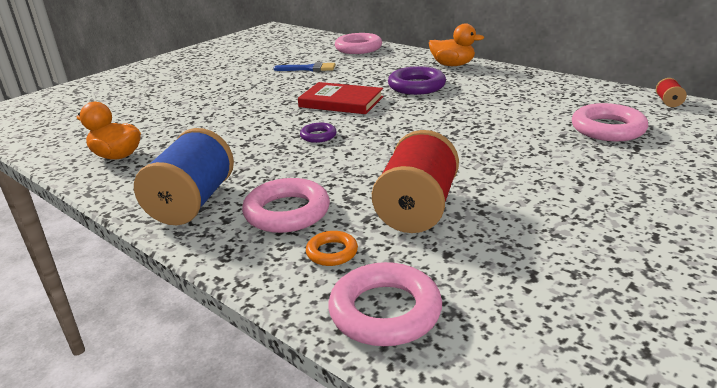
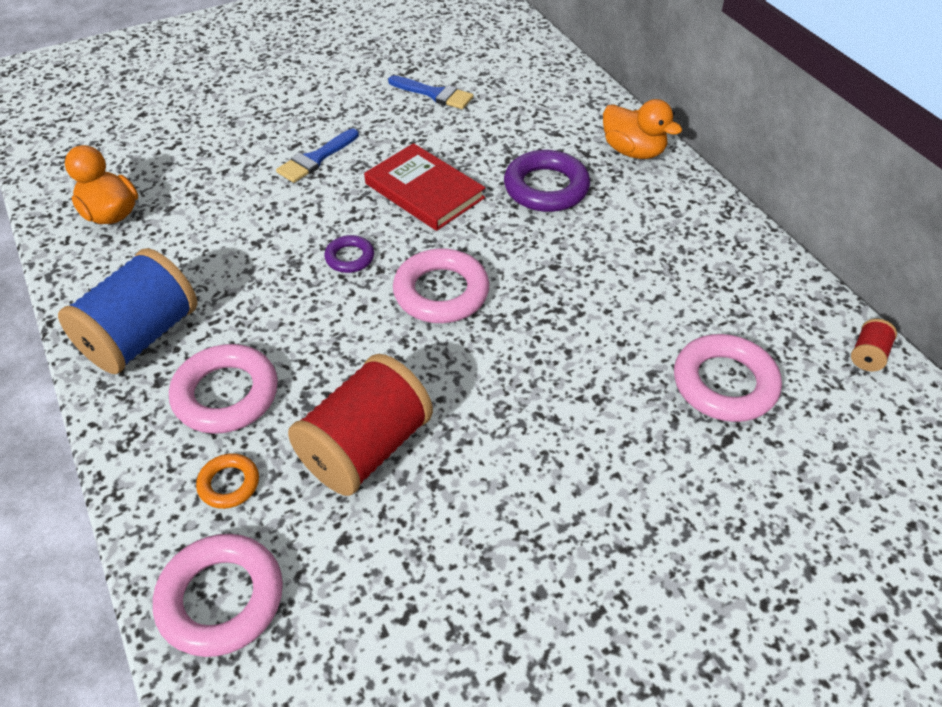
camera: 20 degrees right, 20 degrees up
pink ring [335,33,382,54] -> pink ring moved to [393,248,489,323]
none -> blue brush [276,129,359,183]

